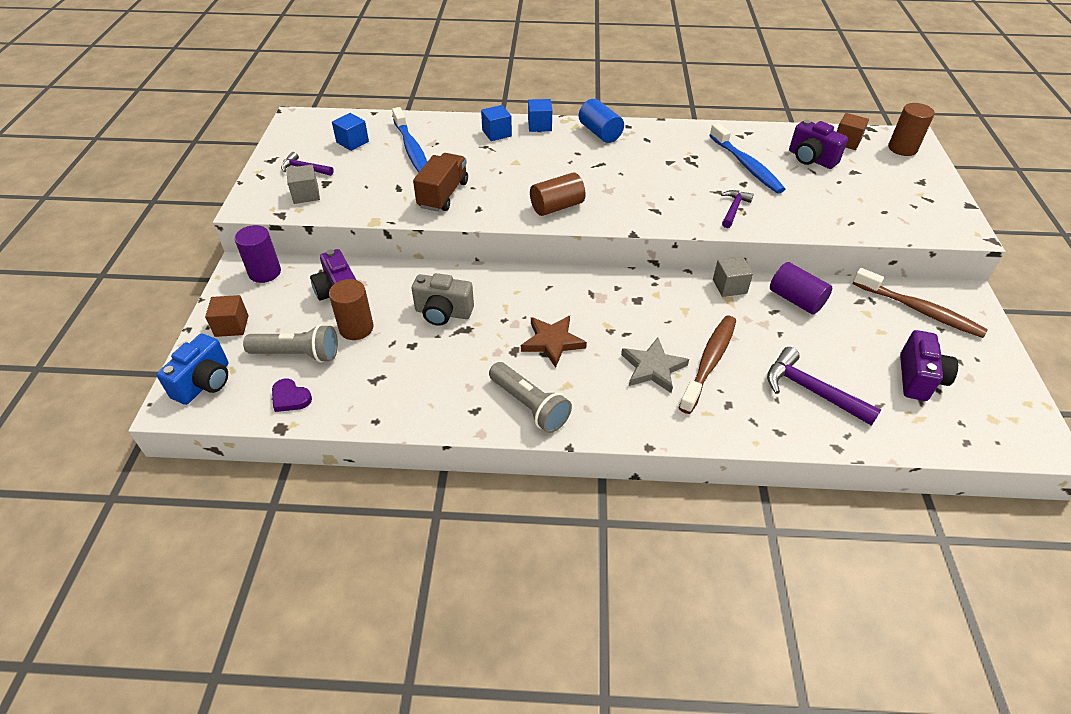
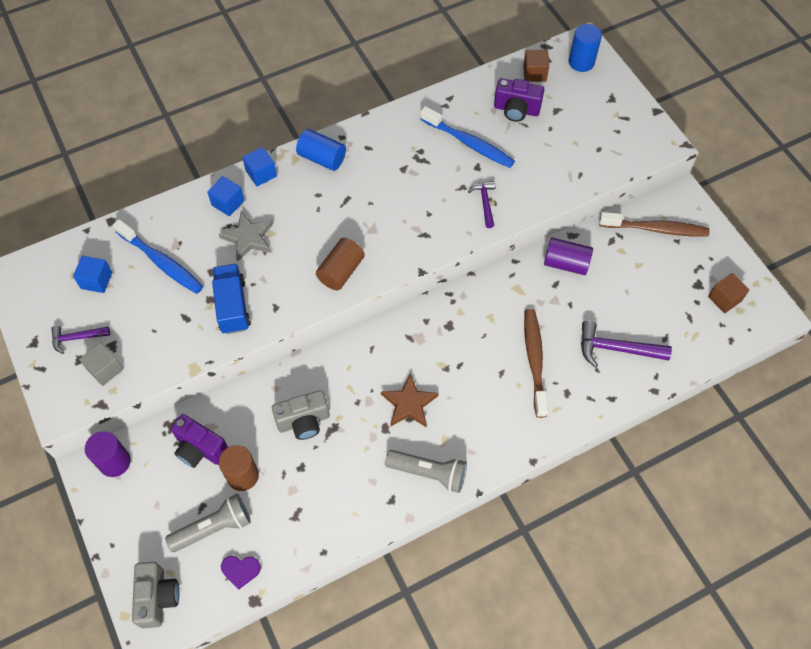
camera: 30 degrees left, 15 degrees up
blue camera [157,334,229,405] -> grey camera [132,562,179,628]
brown cube [205,295,248,337] -> brown cube moved to [708,273,749,313]
brown truck [413,153,468,212] -> blue truck [212,263,251,334]
grey star [621,337,689,393] -> grey star moved to [219,212,273,262]
grey cube [713,256,753,297] -> none
brown cylinder [888,103,935,156] -> blue cylinder [569,24,602,72]
purple camera [900,330,958,401] -> none

